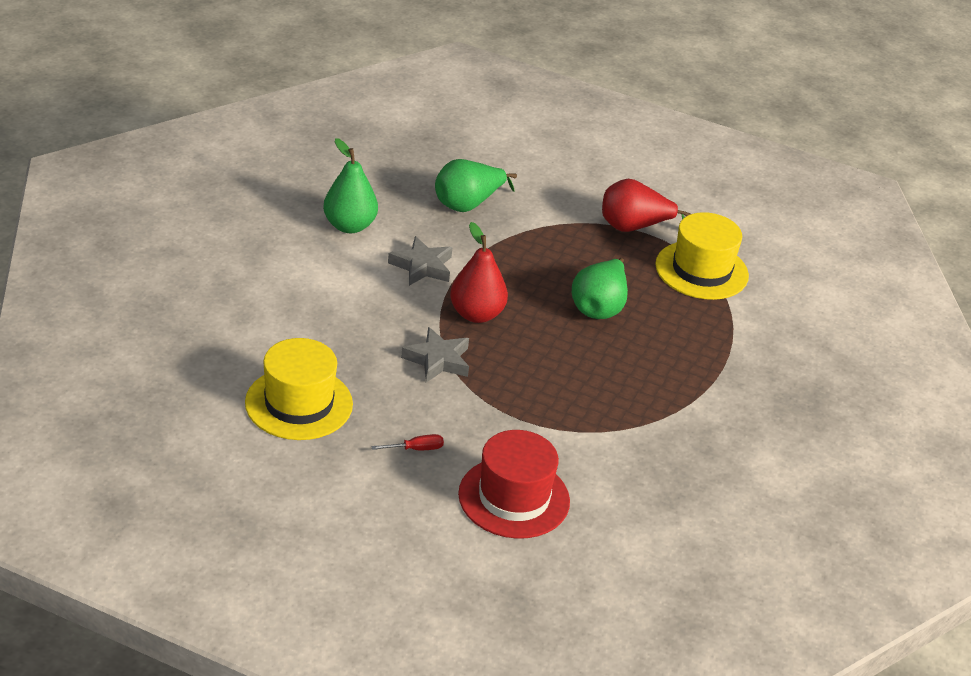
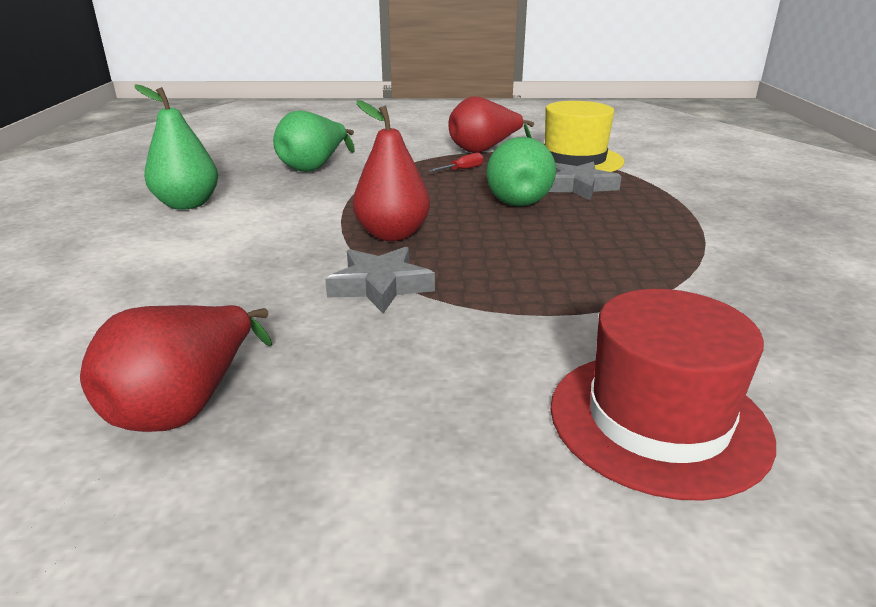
camera: 20 degrees left, 10 degrees down
yellow hat [245,338,353,440] -> red pear [80,305,272,432]
red screwdriver [371,434,444,450] -> red screwdriver moved to [428,153,484,172]
grey star [388,236,453,286] -> grey star moved to [549,162,621,201]

